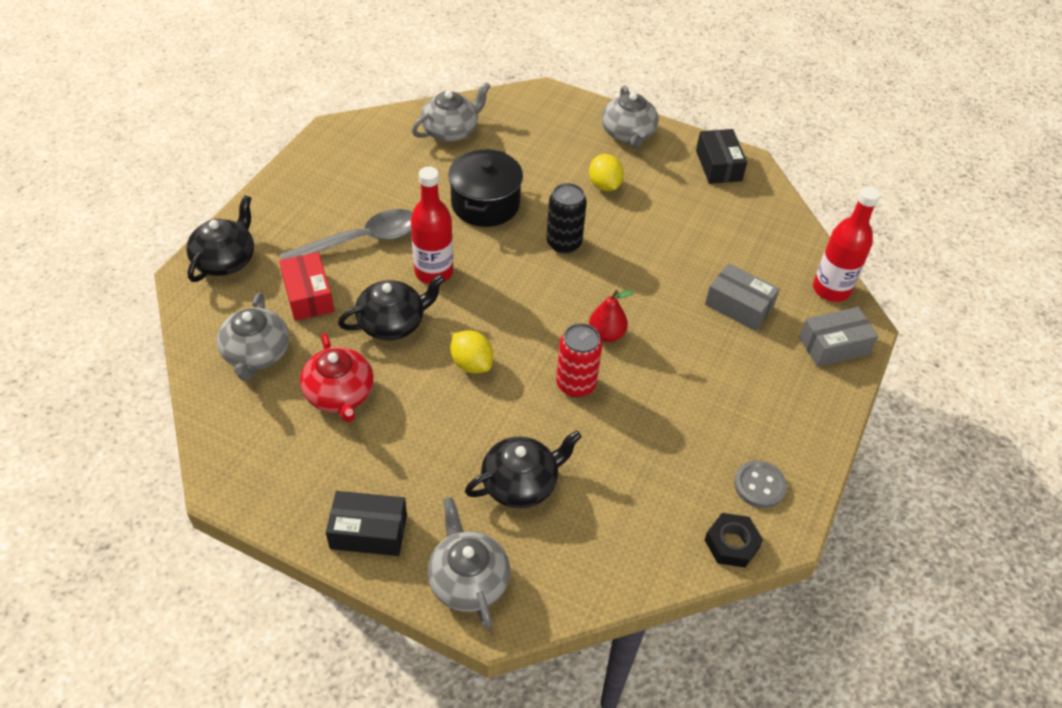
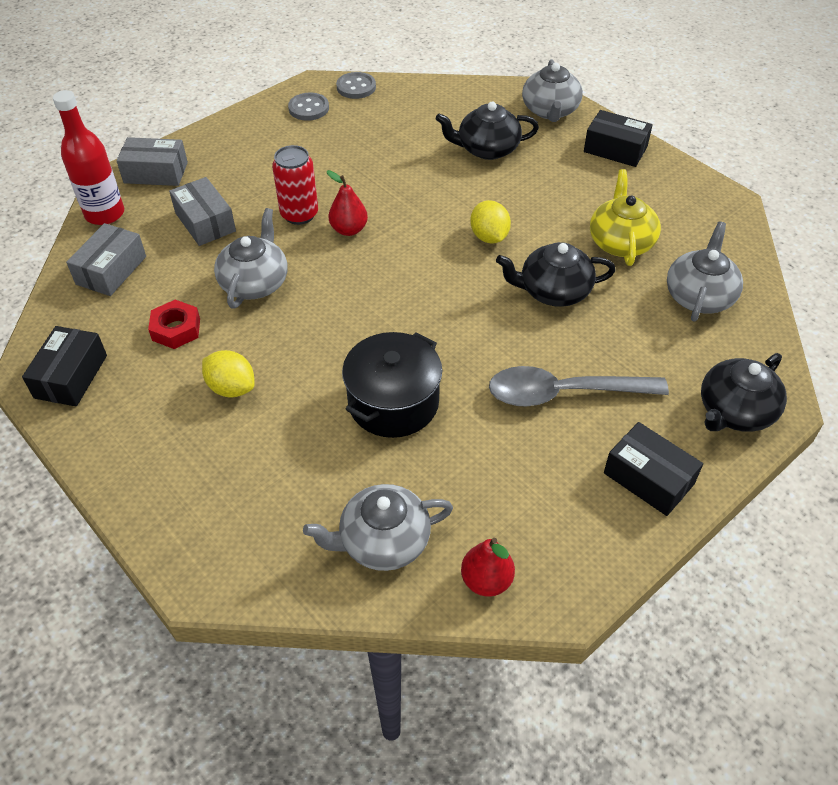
camera: 155 degrees left, 0 degrees up
red box [279,252,334,321] -> none
red teapot [300,333,374,422] -> yellow teapot [590,169,661,266]
red bottle [411,167,453,284] -> none
black can [546,183,587,254] -> none
red can [556,323,602,397] -> red can moved to [272,145,318,225]
yellow lemon [589,154,624,191] -> yellow lemon turned 60 degrees counterclockwise [202,350,255,397]
grey teapot [602,85,659,148] -> grey teapot moved to [214,208,288,309]
black nut [705,513,763,568] -> grey button [336,72,376,99]
none -> grey box [66,223,146,296]
none -> red nut [148,300,200,349]
none -> red pear [461,538,515,597]
none -> black box [604,422,703,516]

